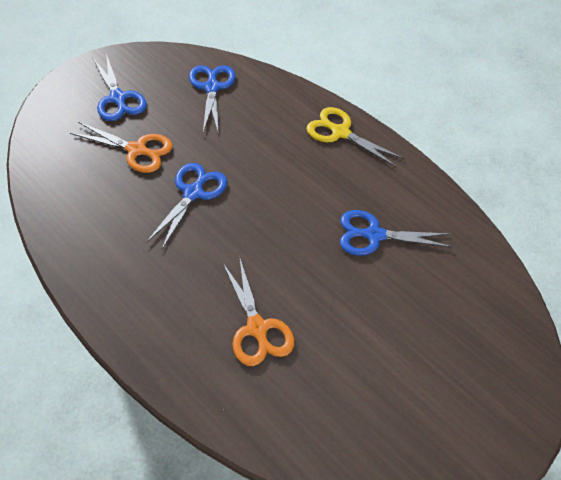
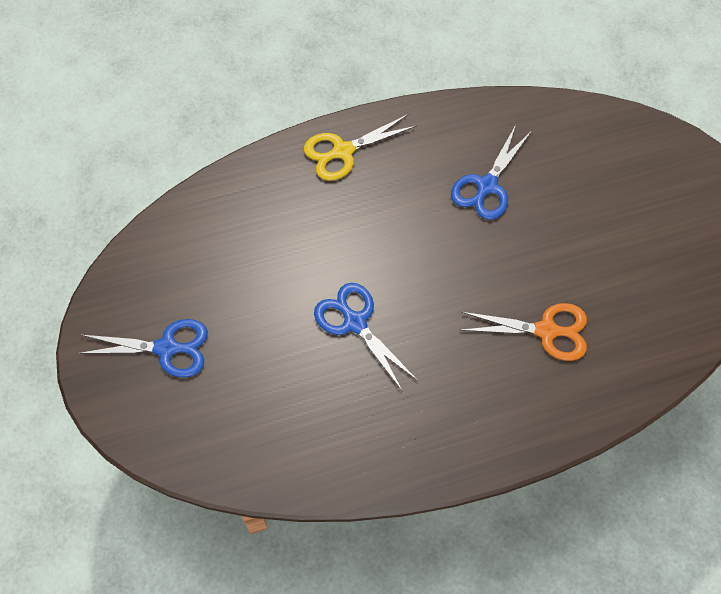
camera: 60 degrees left, 10 degrees up
orange scissors [70,122,173,173] -> none
blue scissors [189,65,236,135] -> none

